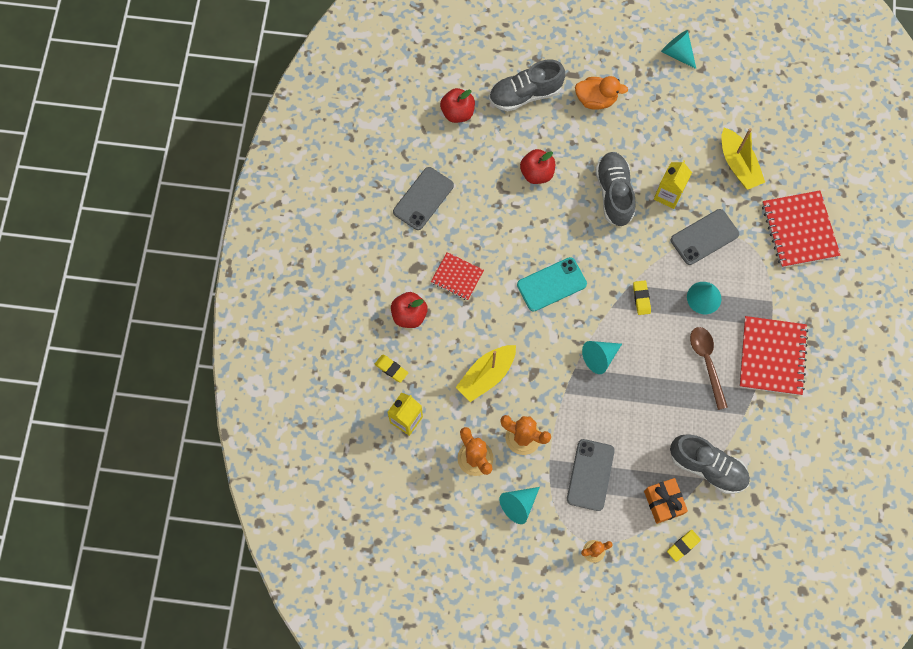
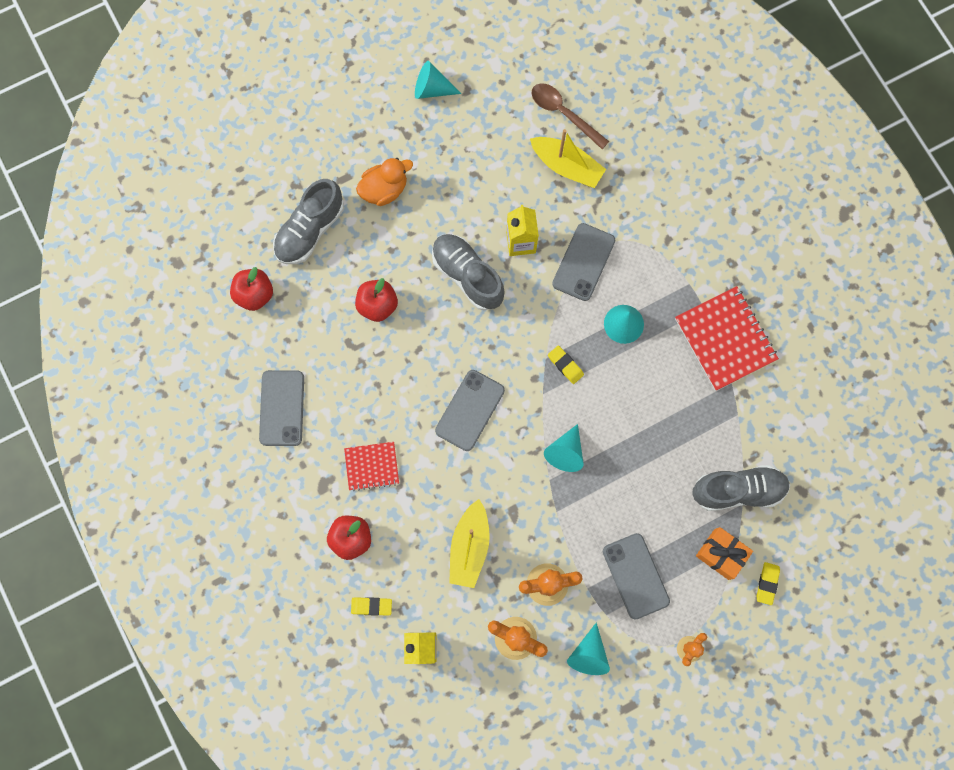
camera: 35 degrees left, 5 degrees up
turquoise phone [517,257,587,312] -> grey phone [435,370,505,451]
brown spoon [690,327,728,410] -> brown spoon moved to [532,83,609,149]
red notebook [762,191,840,268] -> none

